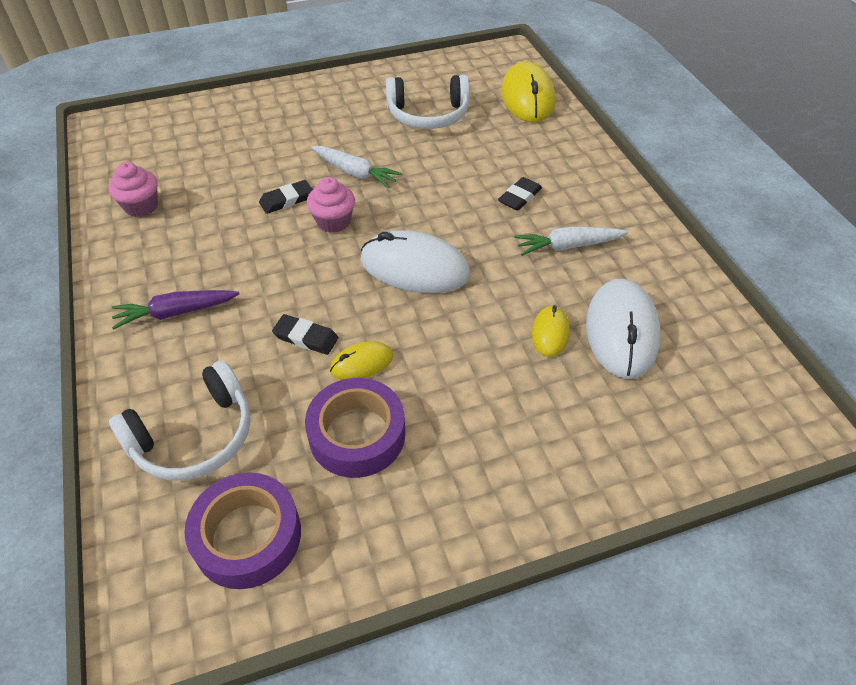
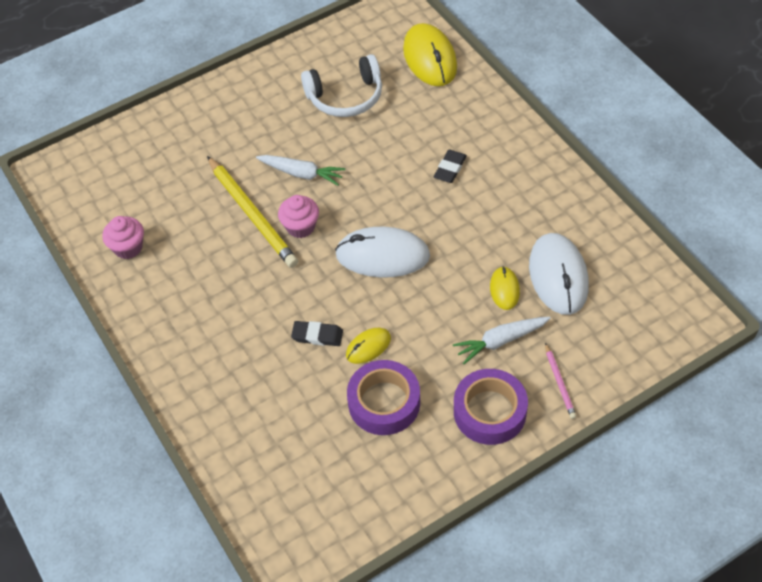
camera: 10 degrees left, 5 degrees up
white headphones [109,360,251,480] -> none
purple carrot [112,290,239,330] -> none
purple tape [184,473,301,589] -> purple tape moved to [454,369,528,445]
black eraser [259,180,313,214] -> yellow pencil [207,156,298,268]
white carrot [514,227,628,256] -> white carrot moved to [453,317,551,364]
none -> pink pencil [545,343,576,419]

